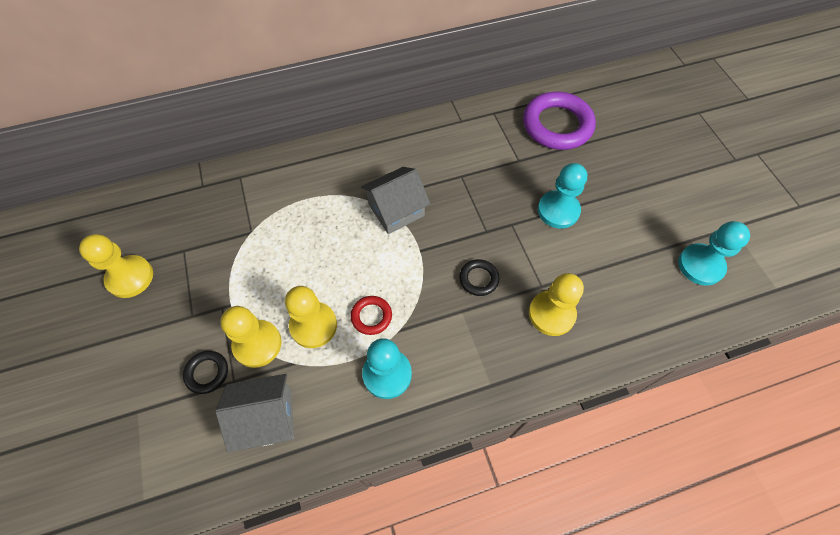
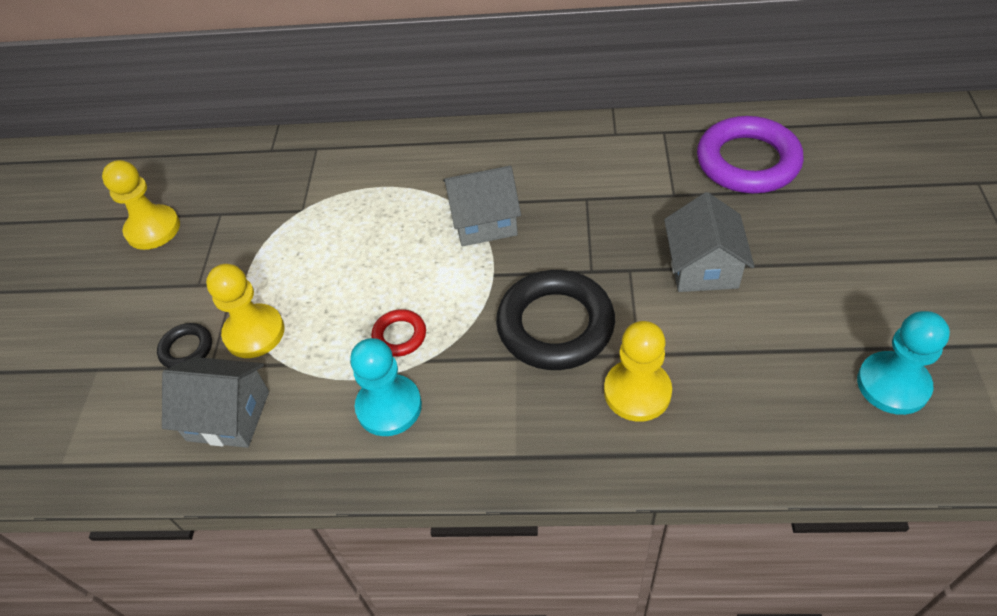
camera: 25 degrees right, 10 degrees down
yellow pawn [285,286,337,348] -> none
black ring [459,259,499,296] -> black ring [496,270,615,370], size x2.12
turquoise pawn [538,163,587,228] -> grey house [664,192,755,292]

